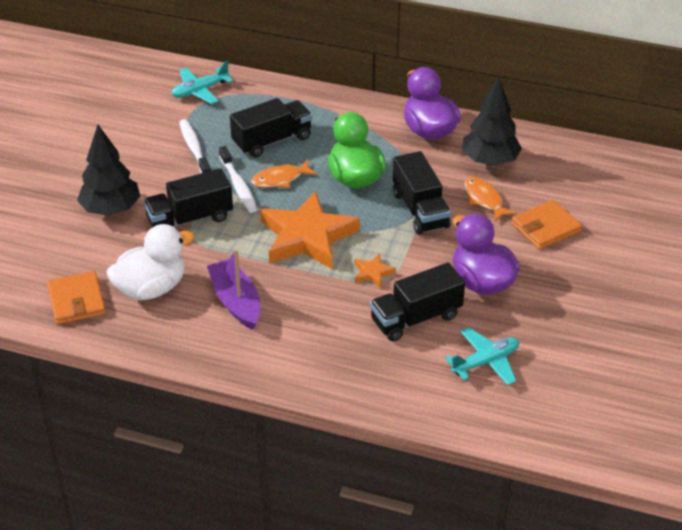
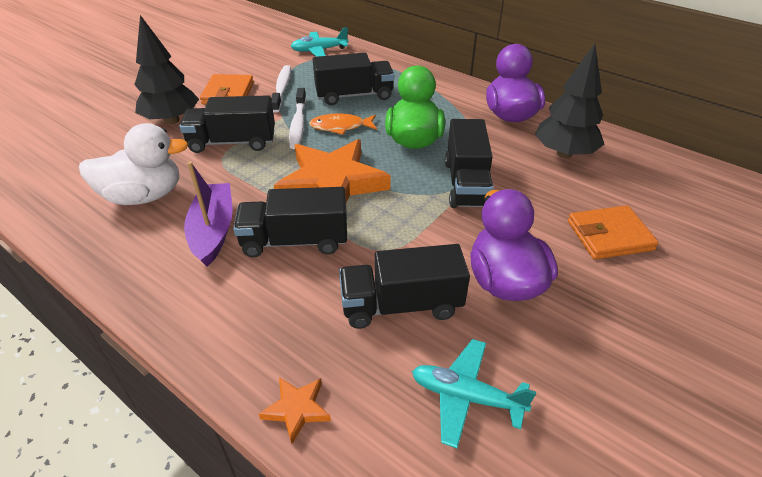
camera: 20 degrees right, 0 degrees up
orange wallet [47,271,106,325] -> orange wallet moved to [200,74,254,104]
orange star [354,253,396,288] -> orange star moved to [259,377,331,444]
turquoise plane [445,327,519,385] -> turquoise plane turned 150 degrees counterclockwise [412,339,536,449]
orange fish [464,177,516,221] -> none
none -> black truck [233,187,347,257]

